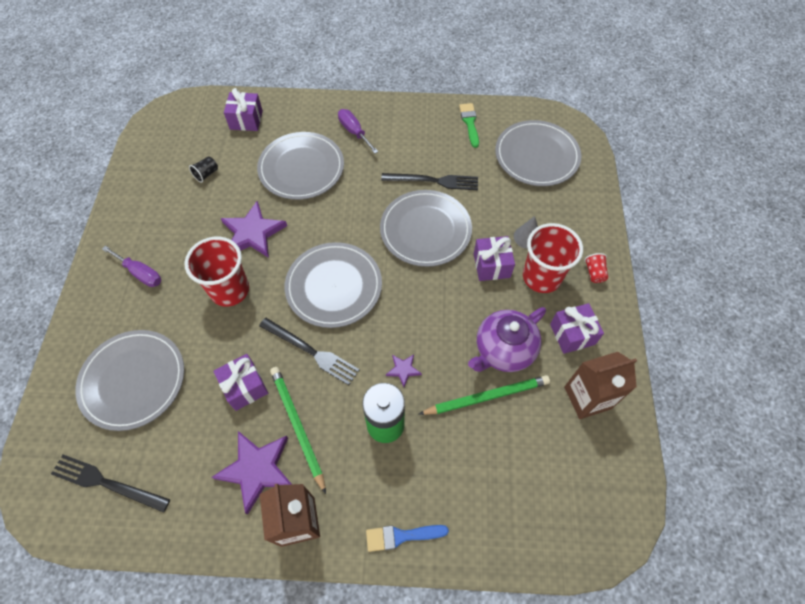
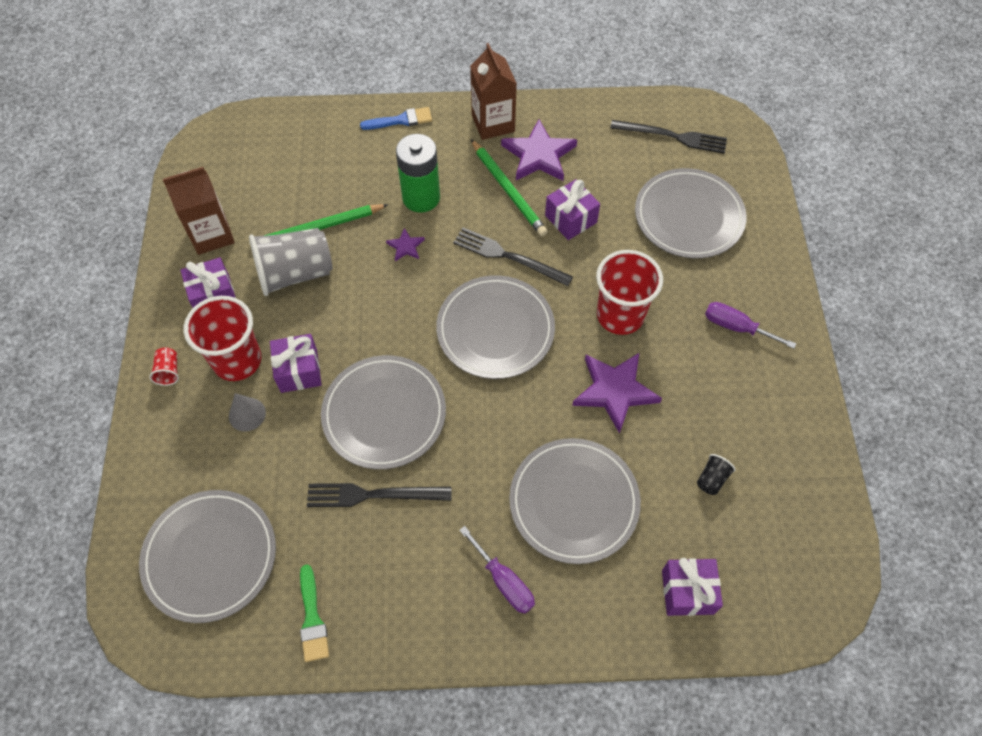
camera: 175 degrees right, 0 degrees up
purple teapot [468,307,546,372] -> grey cup [249,228,332,296]

